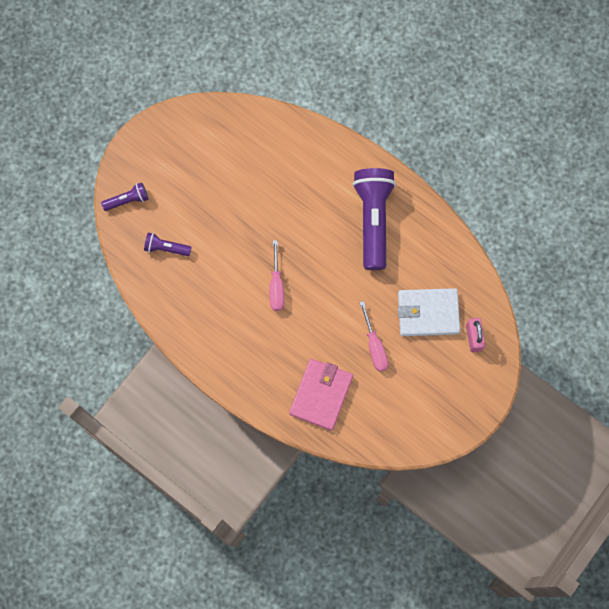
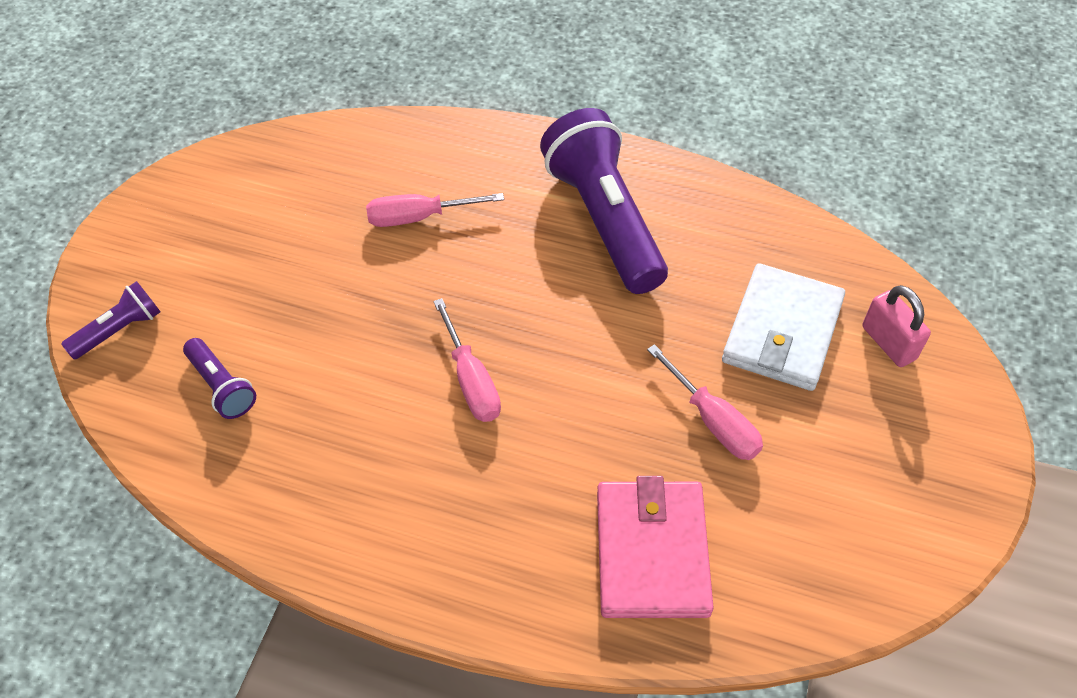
camera: 20 degrees left, 20 degrees down
purple flashlight [144,233,192,256] -> purple flashlight turned 120 degrees counterclockwise [183,338,256,419]
white wallet [398,288,460,336] -> white wallet turned 45 degrees counterclockwise [722,263,845,391]
none -> pink screwdriver [366,193,504,227]

